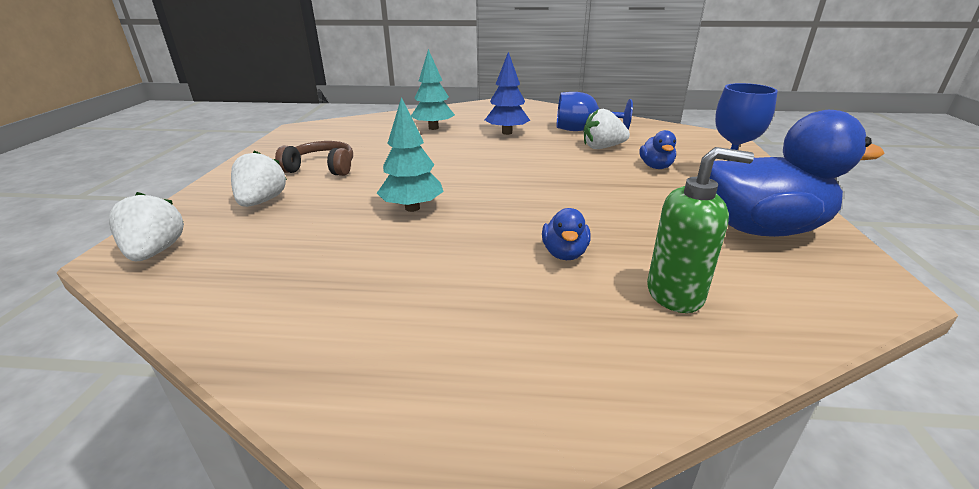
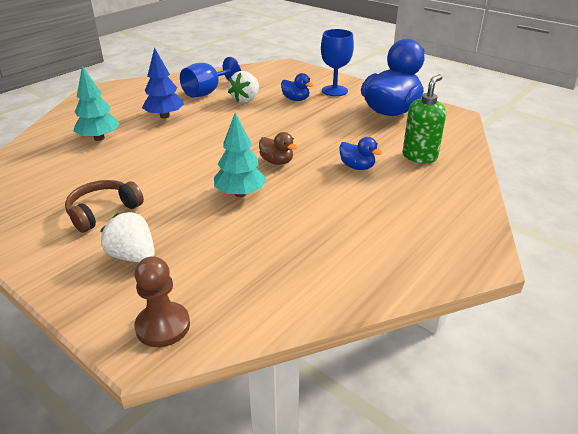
camera: 55 degrees left, 5 degrees up
white strawberry [109,192,184,261] -> brown pawn [134,256,190,347]
none -> brown duck [259,132,297,165]

